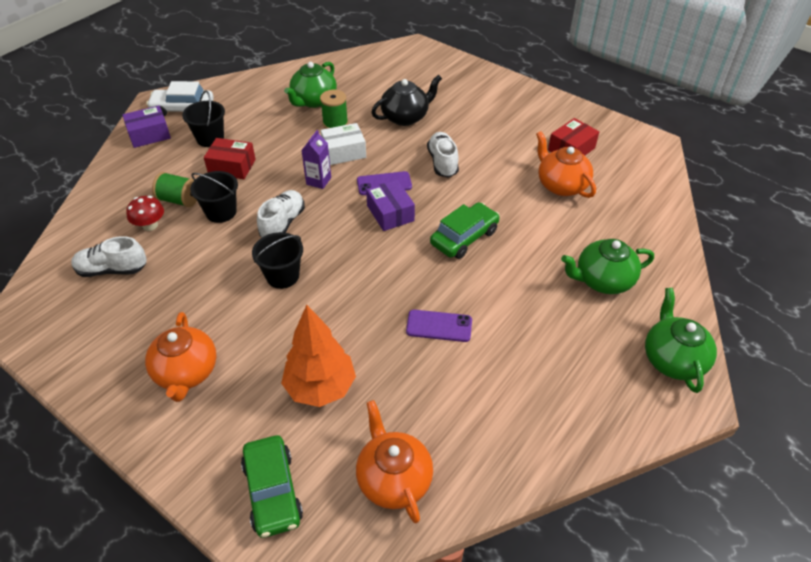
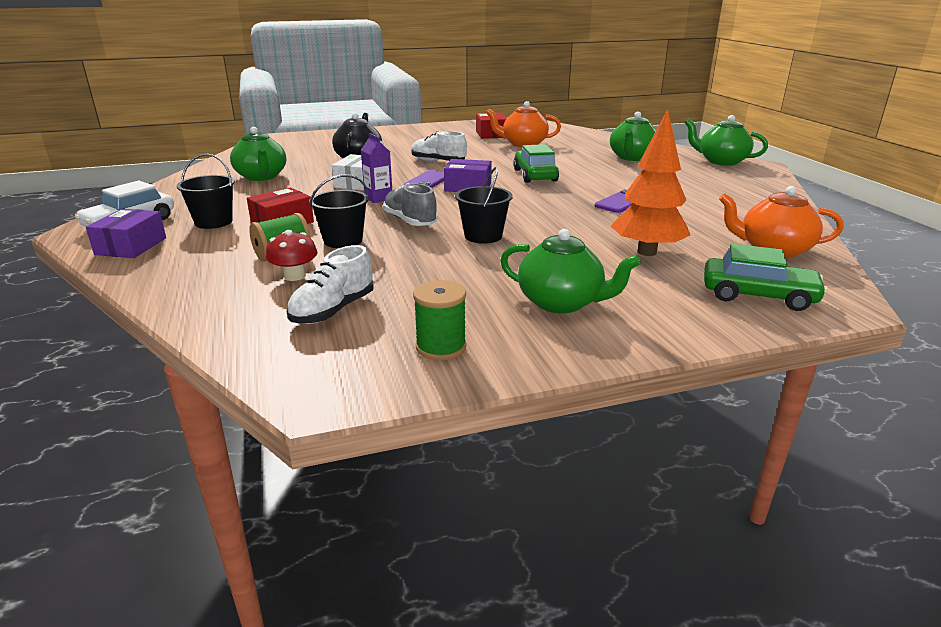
camera: 55 degrees left, 20 degrees down
orange teapot [145,312,217,402] -> green teapot [500,229,641,314]
white shoe [257,190,305,237] -> grey shoe [383,183,438,226]
green spool [320,90,348,129] -> green spool moved to [413,280,466,360]

